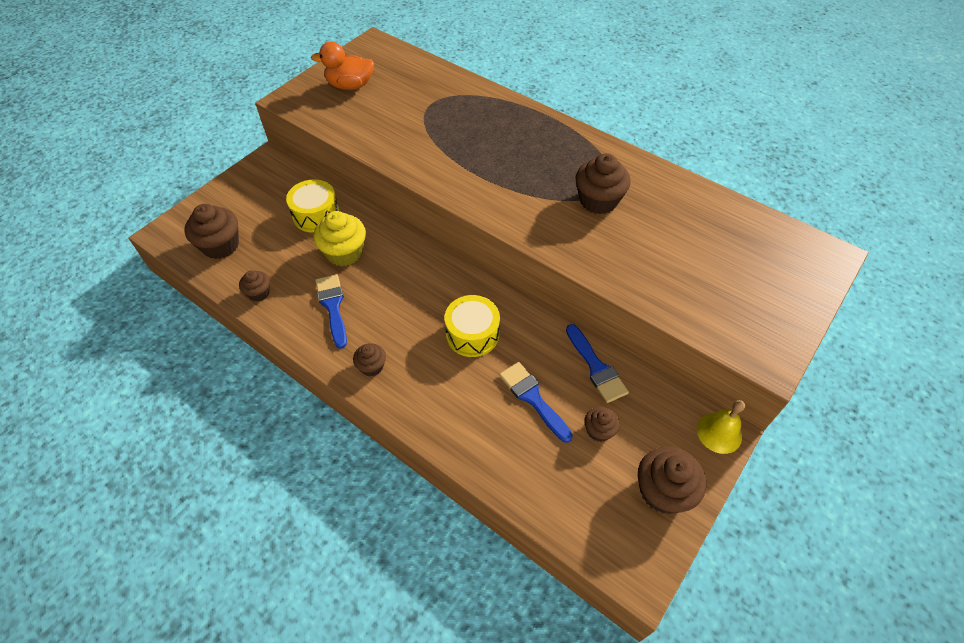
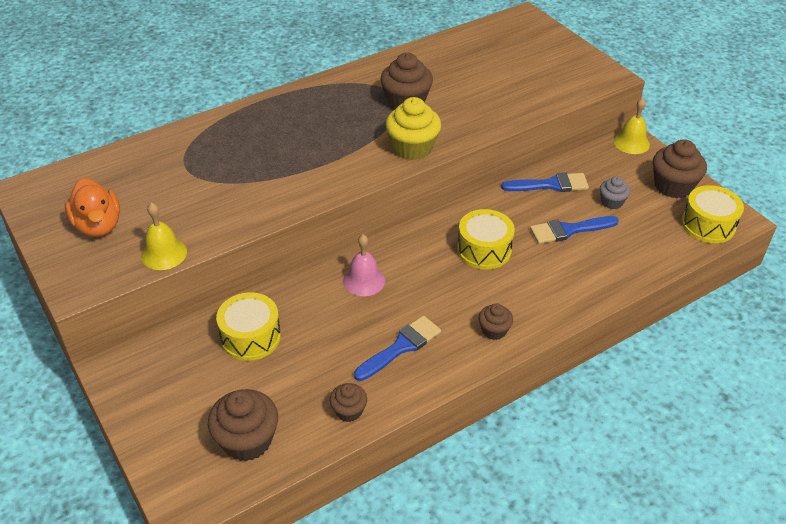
camera: 70 degrees left, 10 degrees down
orange duck [311,41,374,90] -> orange duck turned 45 degrees counterclockwise [65,178,120,237]
yellow cupcake [313,211,366,266] -> yellow cupcake moved to [386,97,441,160]
blue brush [315,274,347,349] -> blue brush turned 135 degrees clockwise [354,316,441,381]
brown cupcake [585,407,620,442] -> grey cupcake [600,176,630,209]
none -> yellow bell [141,202,187,270]
none -> pink bell [343,234,385,296]
none -> yellow drum [681,185,744,243]

